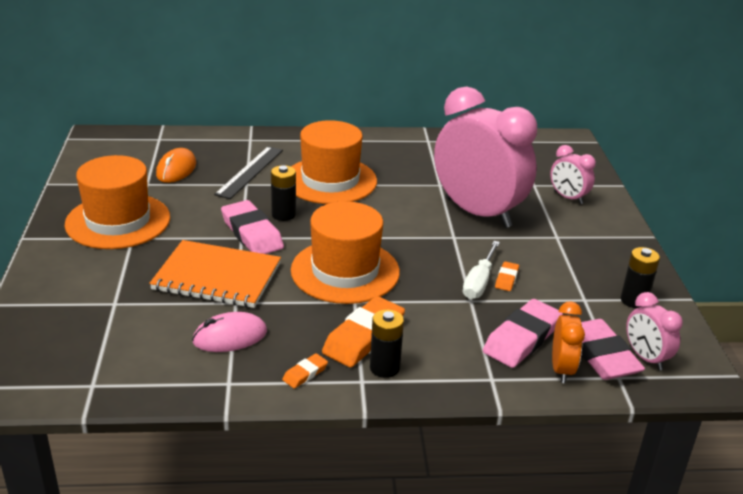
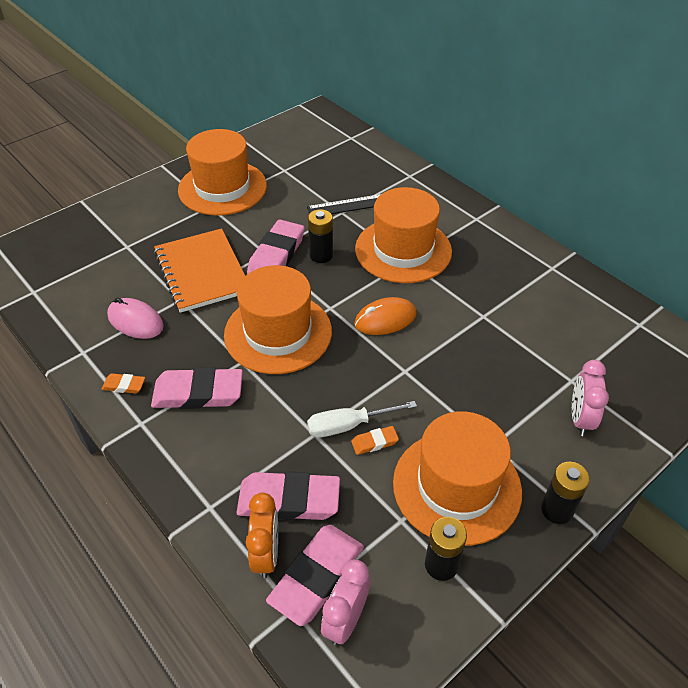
camera: 55 degrees right, 15 degrees up
orange mouse [156,148,196,183] -> orange mouse moved to [354,297,417,335]
orange eraser [322,296,405,367] -> pink eraser [151,367,243,409]
black battery [370,309,404,378] -> black battery moved to [541,462,590,524]
pink clock [434,86,537,228] -> none
orange clock [552,301,585,383] -> orange clock turned 60 degrees counterclockwise [246,493,278,578]
none -> orange hat [393,411,522,546]

